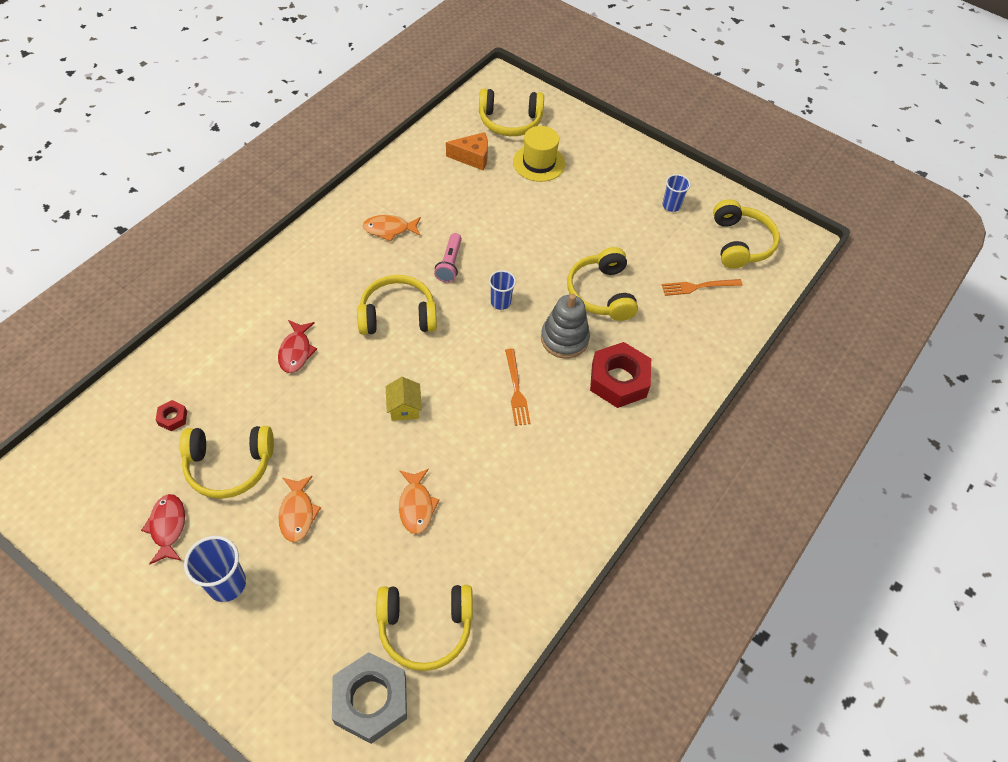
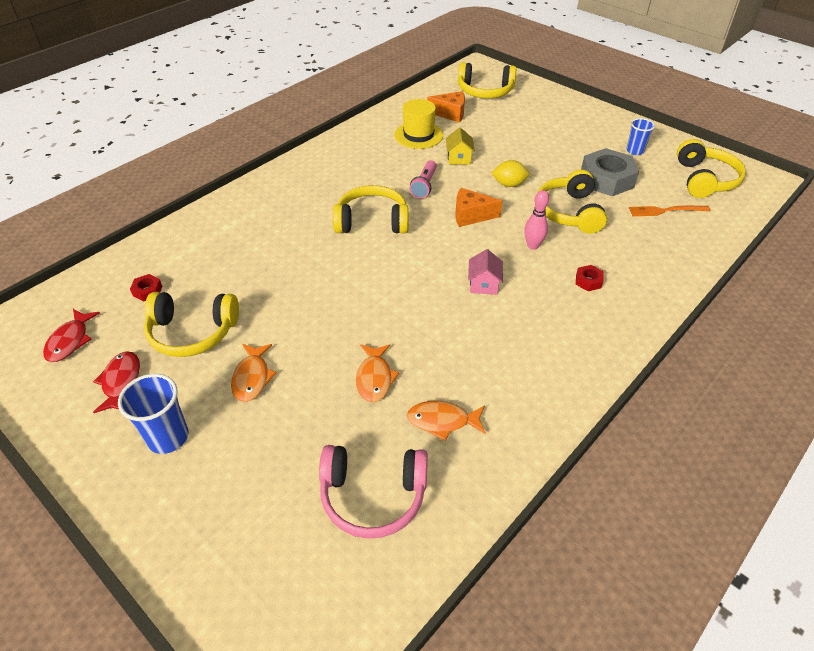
camera: 10 degrees right, 10 degrees down
red fish [278,320,317,373] -> red fish moved to [43,309,100,362]
grey nut [332,652,407,744] -> grey nut moved to [581,148,639,196]
orange fish [362,215,421,241] -> orange fish moved to [407,401,486,441]
yellow headphones [376,585,473,671] -> pink headphones [319,445,428,539]
yellow house [386,377,422,421] -> yellow house moved to [446,127,475,165]
blue cup [489,270,516,310] -> orange cheese [455,188,502,227]
orange fork [505,349,531,426] -> pink house [468,249,503,295]
yellow hat [513,126,565,182] -> yellow hat moved to [394,99,443,149]
grey stacking toy [541,294,590,359] -> pink bowling pin [524,190,549,250]
red nut [590,342,651,408] -> red nut [576,265,604,291], size x0.44
none -> yellow lemon [491,160,529,187]

